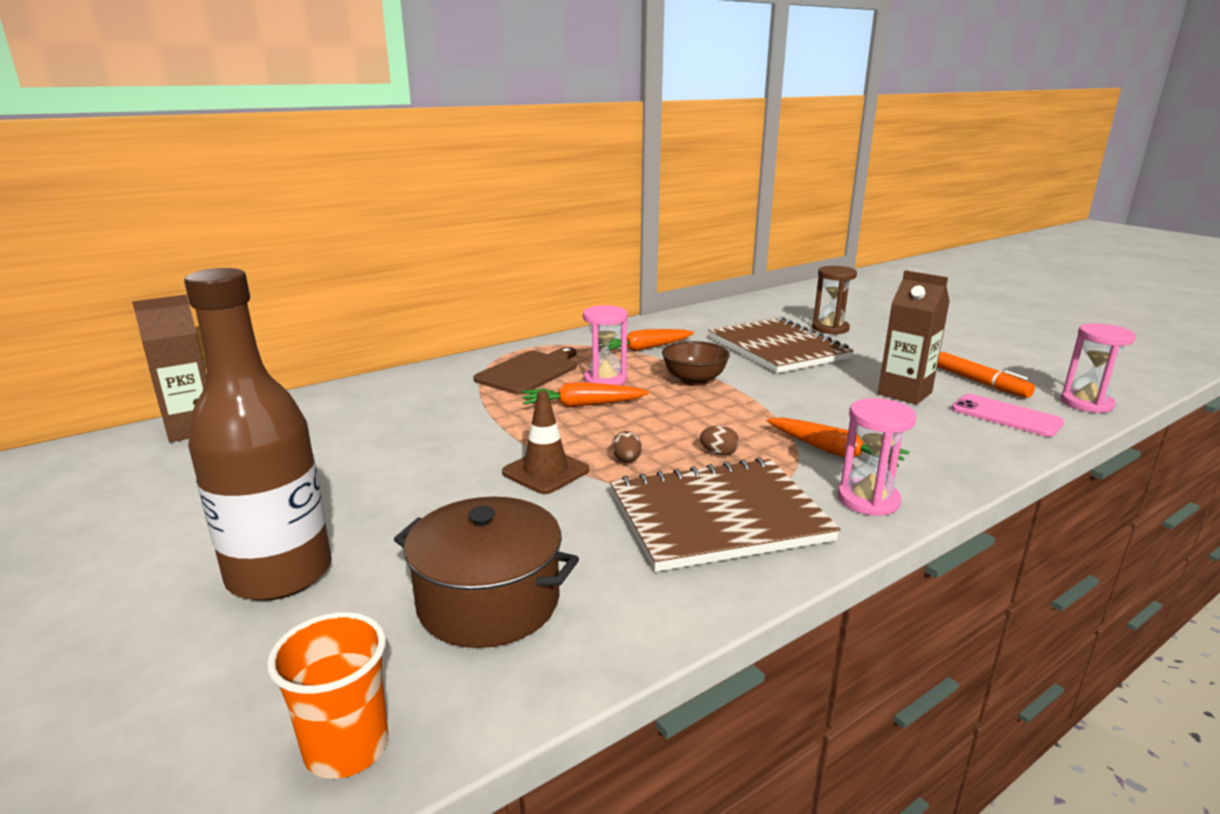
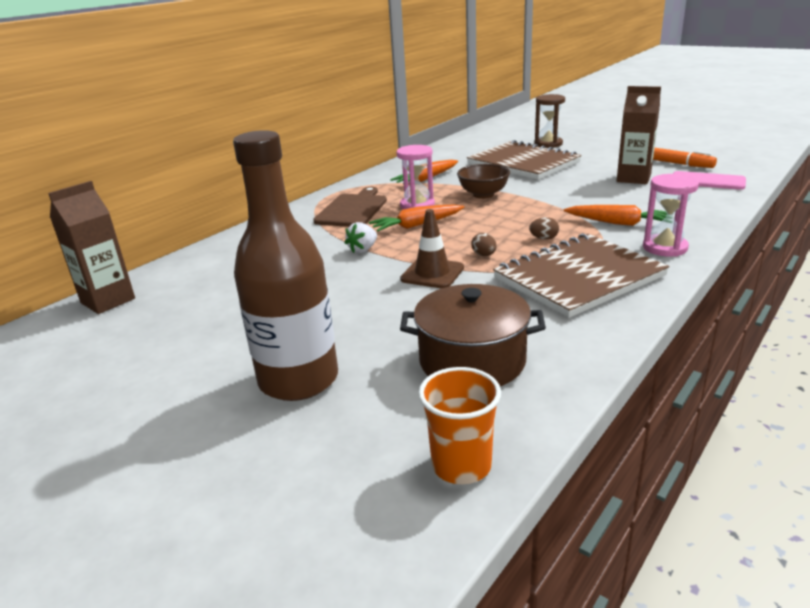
camera: 15 degrees left, 5 degrees up
pink hourglass [1061,323,1136,413] -> none
none -> white strawberry [345,222,377,253]

